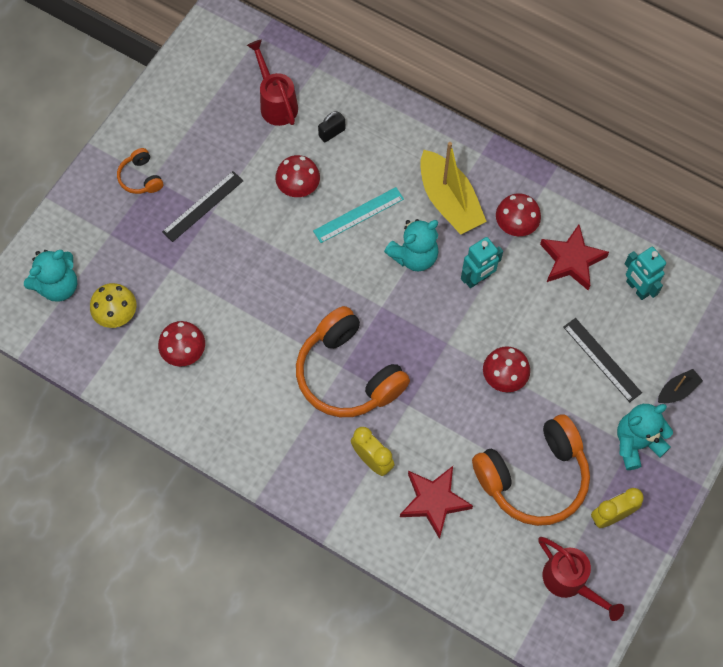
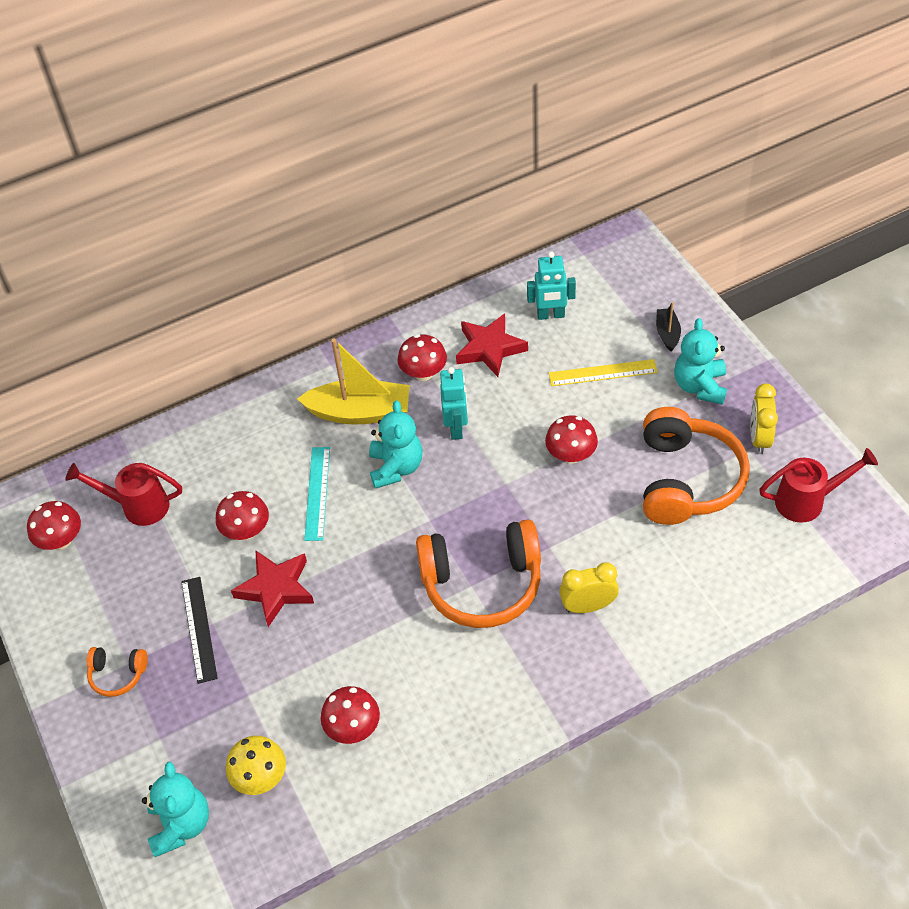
camera: 55 degrees left, 15 degrees down
black padlock [318,111,345,142] -> none
red star [400,466,473,539] -> red star moved to [231,550,314,627]
black ruler [563,318,642,402] -> yellow ruler [549,359,658,386]
none -> red mushroom [27,501,81,550]

